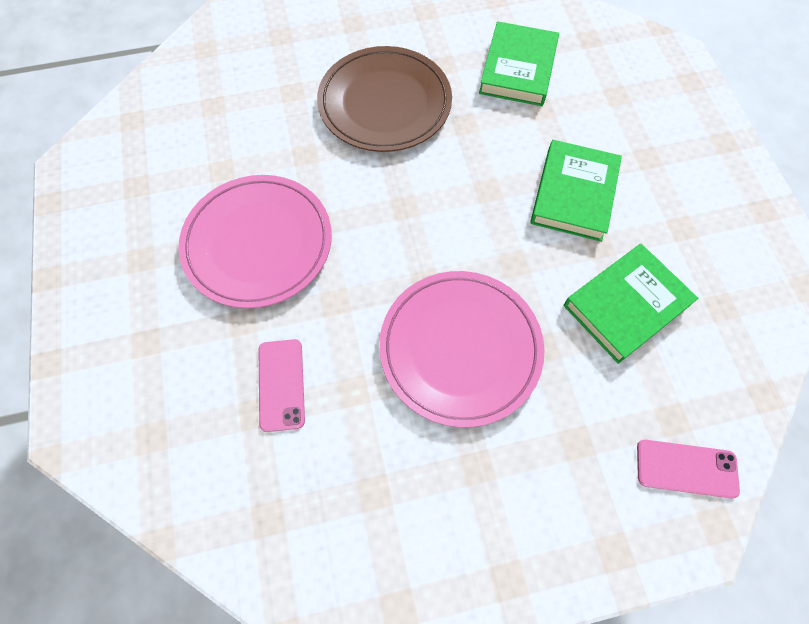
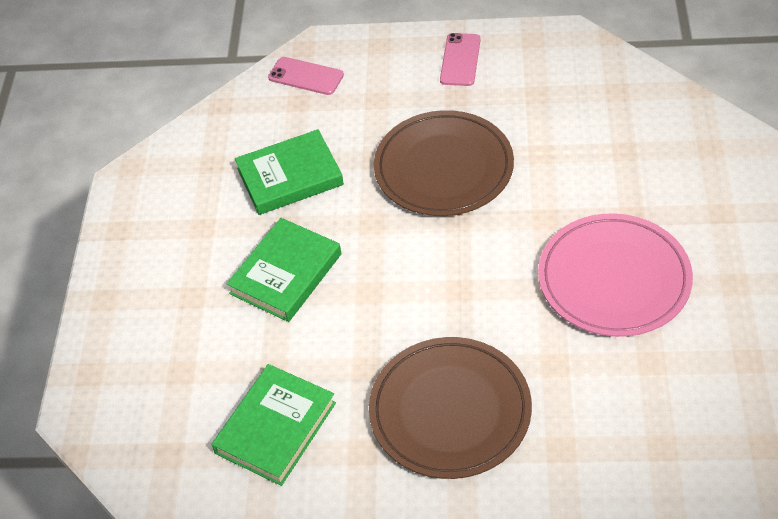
camera: 160 degrees left, 15 degrees down
pink phone [259,339,305,432] -> pink phone moved to [440,33,481,86]
pink plate [379,271,545,428] -> brown plate [374,110,514,216]

